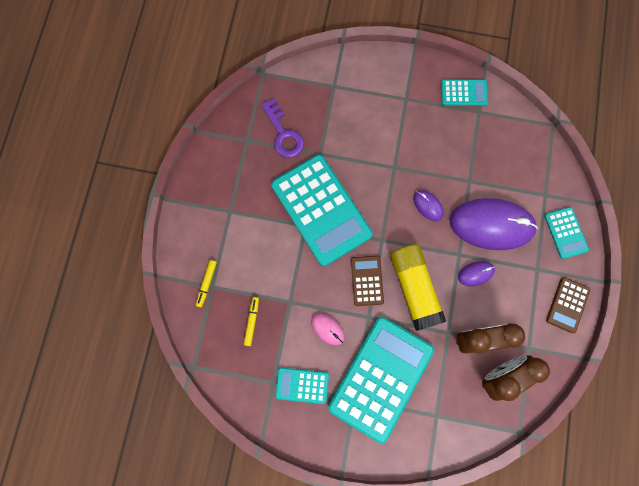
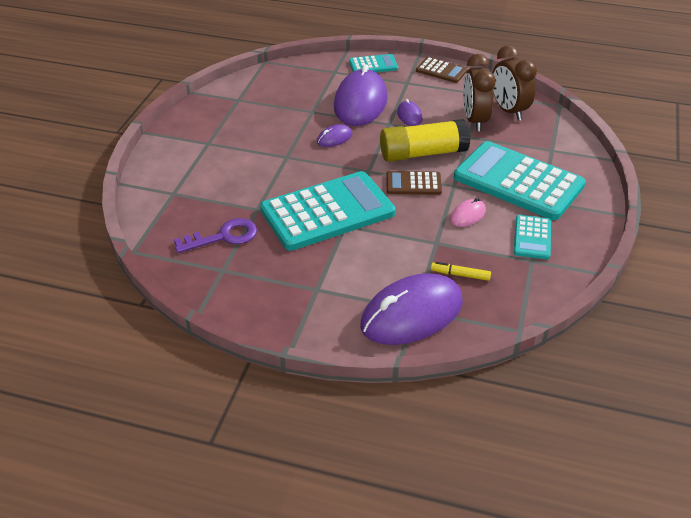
camera: 85 degrees left, 35 degrees down
yellow marker [196,260,217,307] -> purple mouse [360,273,463,345]
turquoise calculator [441,79,488,106] -> none

